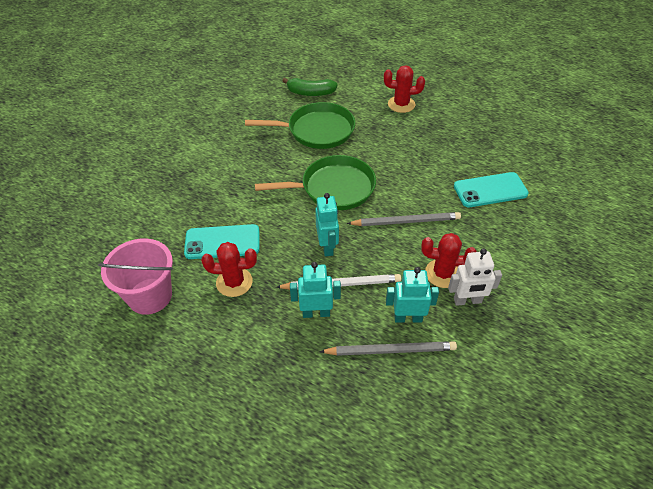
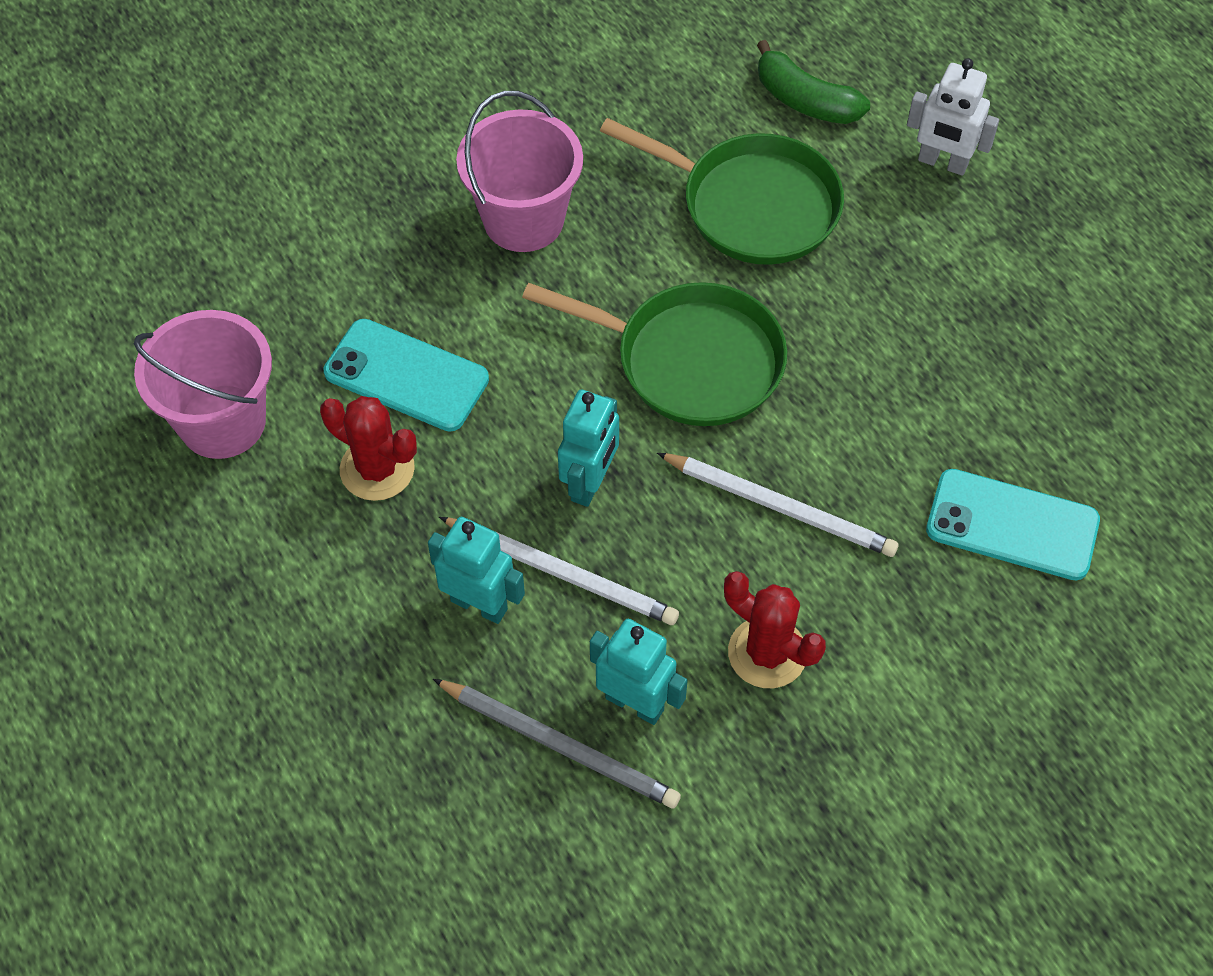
camera: 30 degrees right, 10 degrees up
grey pencil [347,212,461,226] -> white pencil [657,453,899,557]
red cactus [384,65,425,113] -> none
white robot [448,248,502,306] -> white robot moved to [907,58,999,176]
none -> pink bucket [456,91,583,252]

